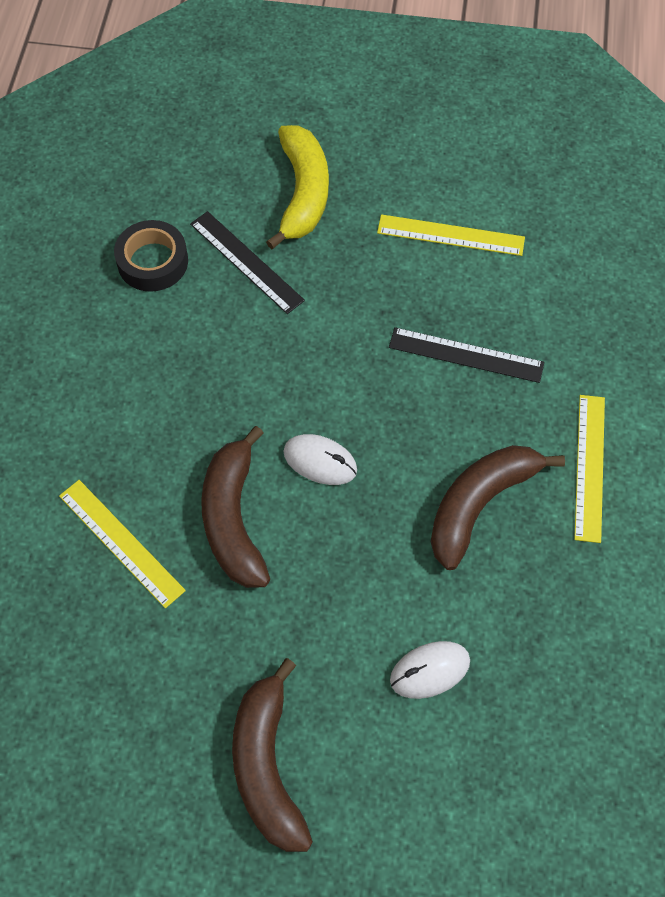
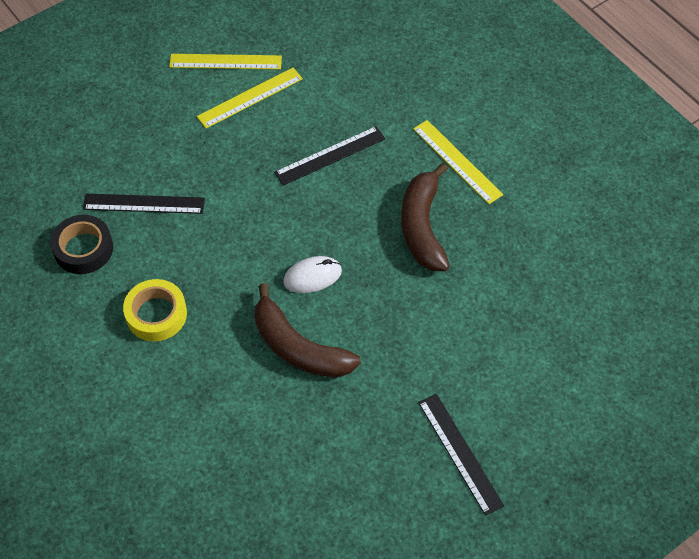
camera: 45 degrees left, 5 degrees down
yellow ruler [59,480,186,608] -> yellow ruler moved to [169,54,282,70]
brown banana [232,658,313,852] -> black ruler [418,394,504,516]
yellow banana [266,125,329,249] -> none
white mouse [390,641,470,699] -> none
none -> yellow tape [123,279,187,341]

